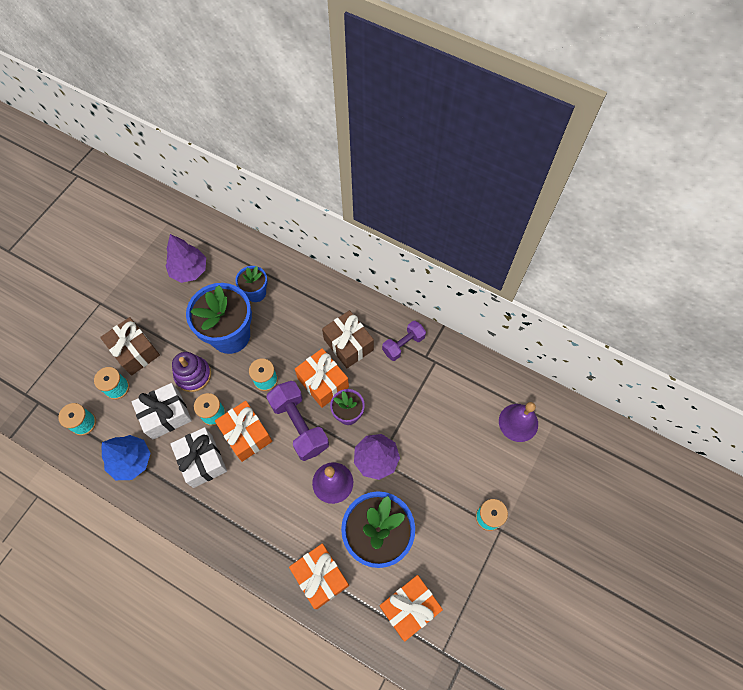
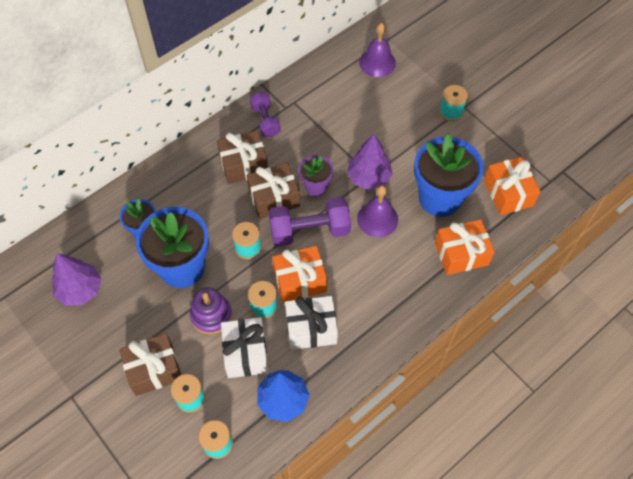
camera: 70 degrees left, 5 degrees down
orange gift [295,348,349,408] -> brown gift [246,163,300,219]

